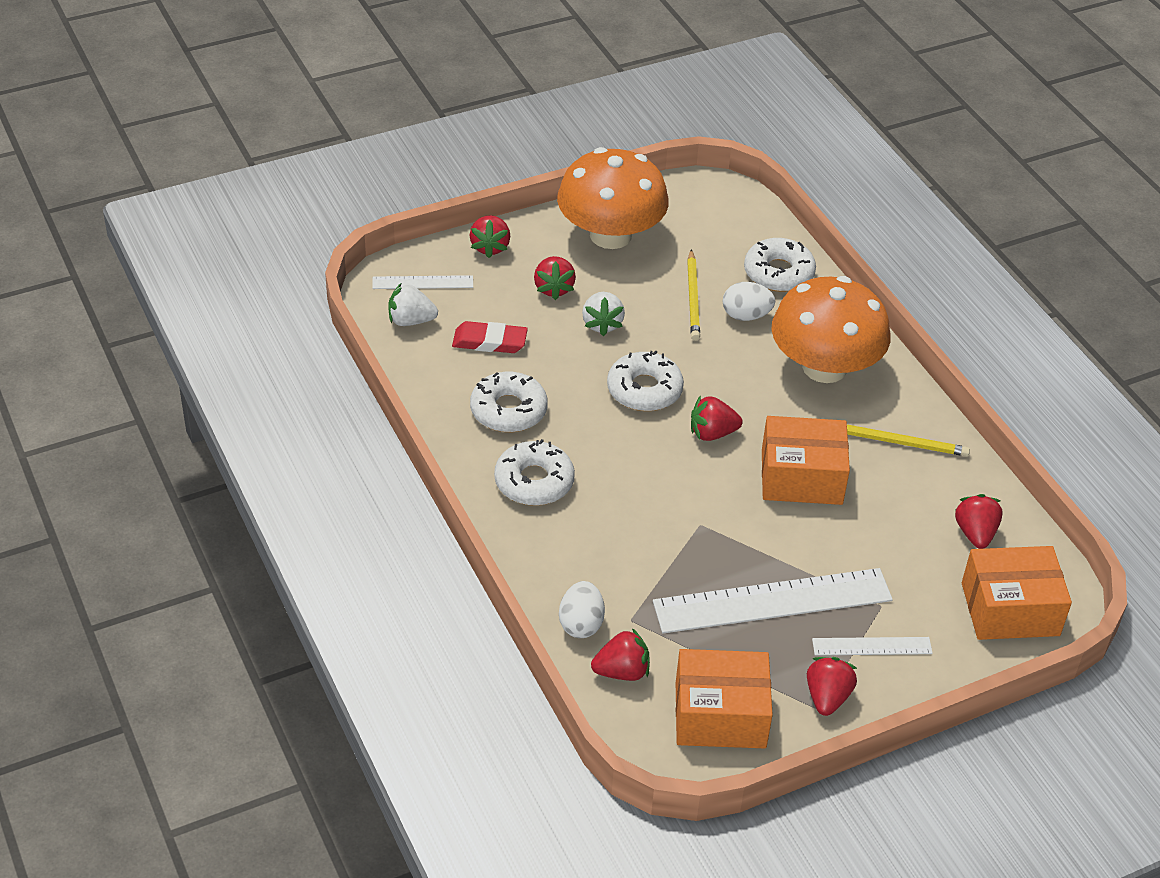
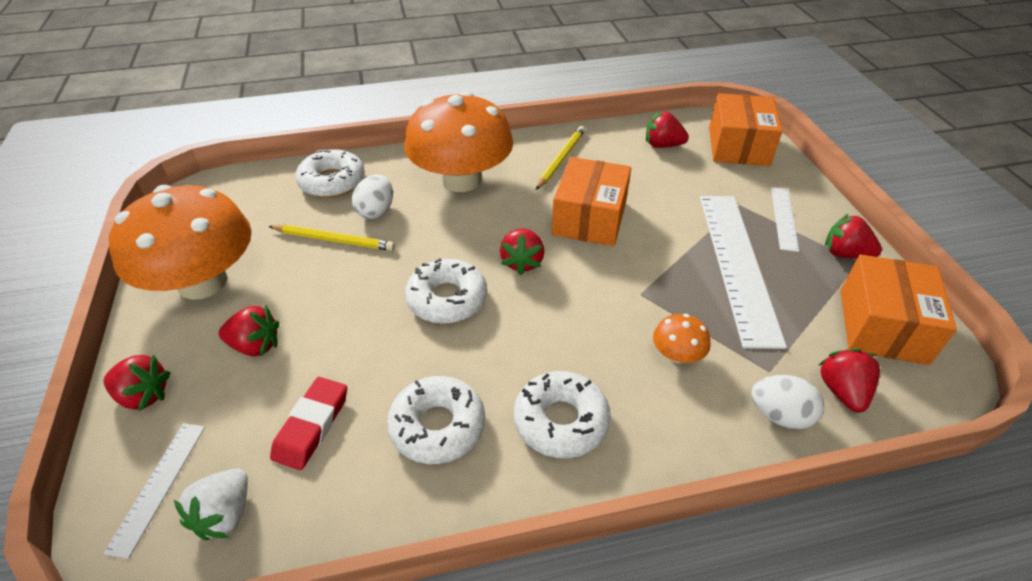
camera: 75 degrees left, 0 degrees up
white strawberry [582,292,625,336] -> none
none -> orange mushroom [653,314,711,364]

